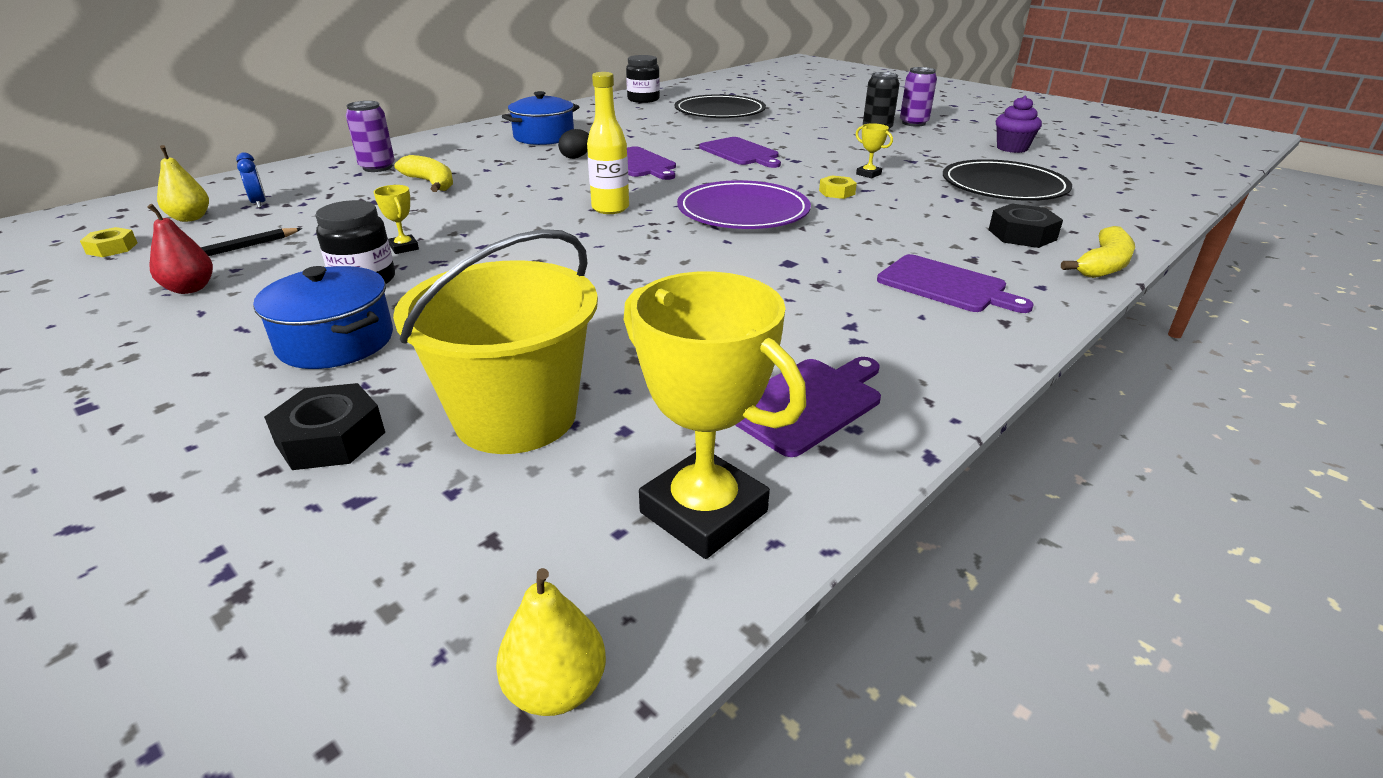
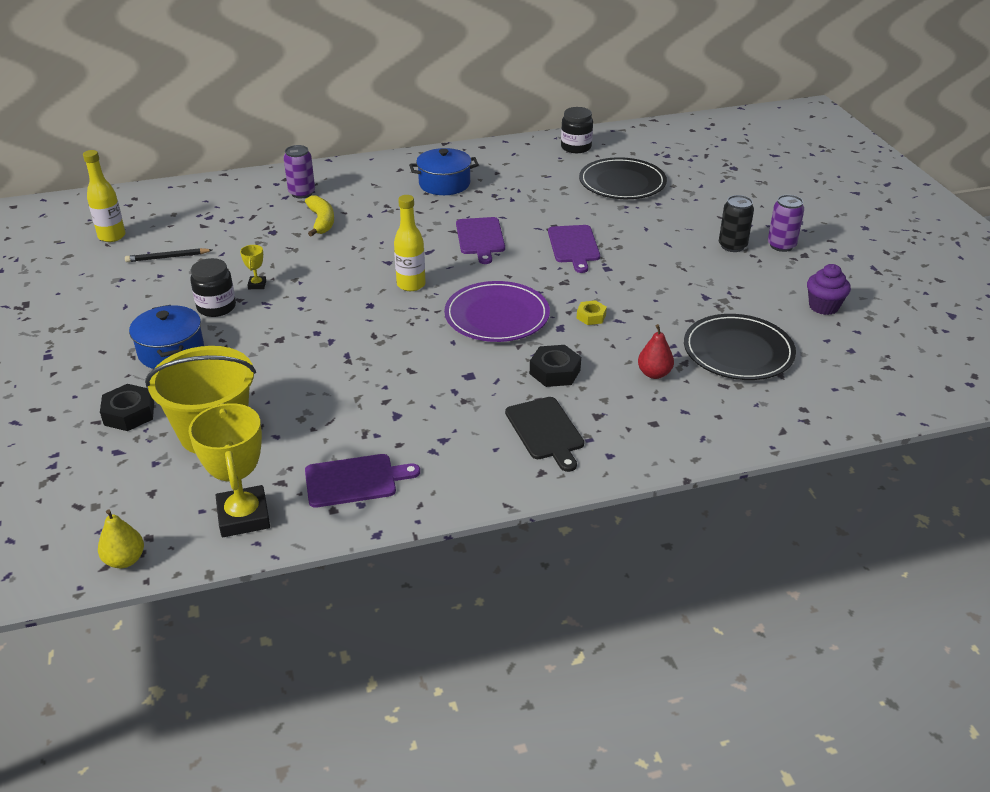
camera: 30 degrees right, 5 degrees up
yellow nut [80,227,138,257] -> yellow bottle [83,150,125,242]
red pear [147,204,213,294] -> red pear moved to [638,324,674,379]
yellow pear [157,145,209,222] -> none
blue clock [236,152,266,208] -> none
black egg [558,129,589,159] -> none
yellow trophy [856,123,893,178] -> none
purple cutting board [877,254,1034,313] -> black cutting board [505,397,584,472]
black nut [989,203,1063,248] -> black nut moved to [530,345,581,387]
yellow banana [1061,226,1135,278] -> none

